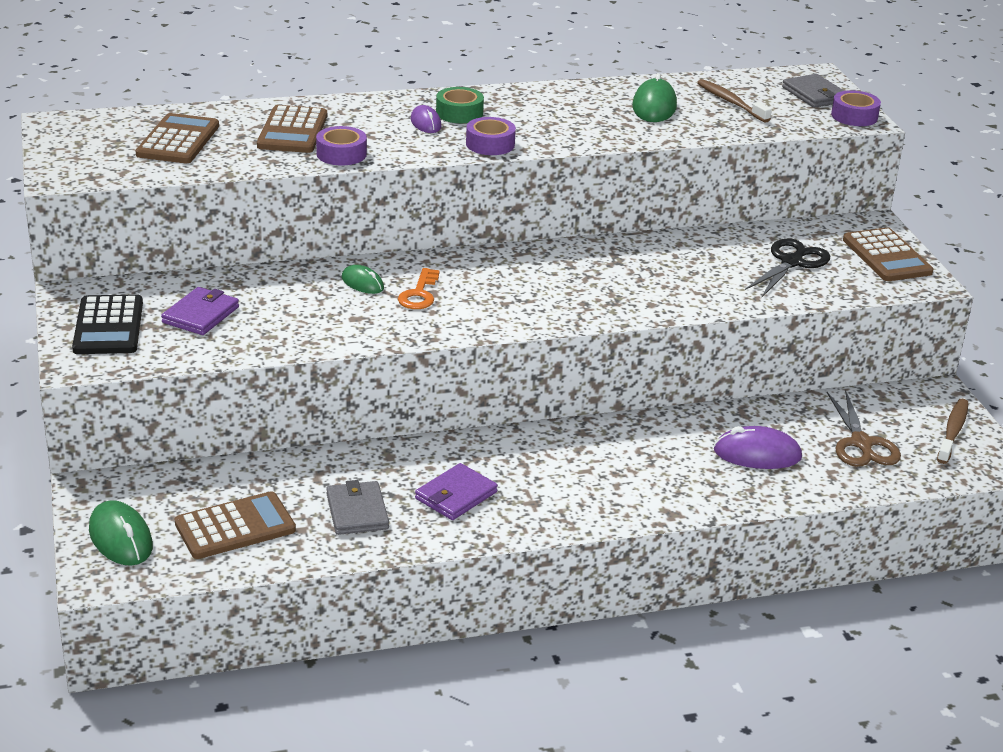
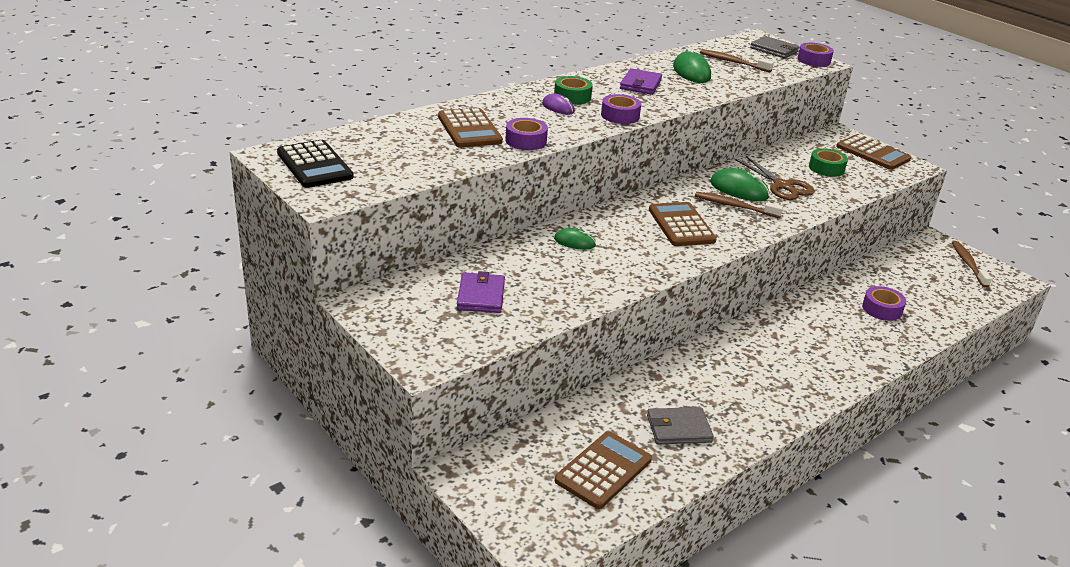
camera: 25 degrees left, 0 degrees up
black calculator [72,294,143,354] -> black calculator moved to [277,140,354,188]
green mouse [89,500,153,566] -> green mouse moved to [710,168,770,201]
brown calculator [135,113,219,163] -> brown calculator moved to [649,202,717,246]
grey wallet [326,480,389,535] -> grey wallet turned 60 degrees counterclockwise [647,407,714,445]
orange key [398,268,440,309] -> none
purple wallet [415,463,498,520] -> purple wallet moved to [620,68,662,95]
purple mouse [714,426,802,469] -> purple tape [862,286,906,321]
black scissors [745,238,830,297] -> green tape [809,148,848,177]
brown scissors [827,389,901,467] -> brown scissors moved to [735,156,815,200]
none -> brown toothbrush [695,192,783,218]

